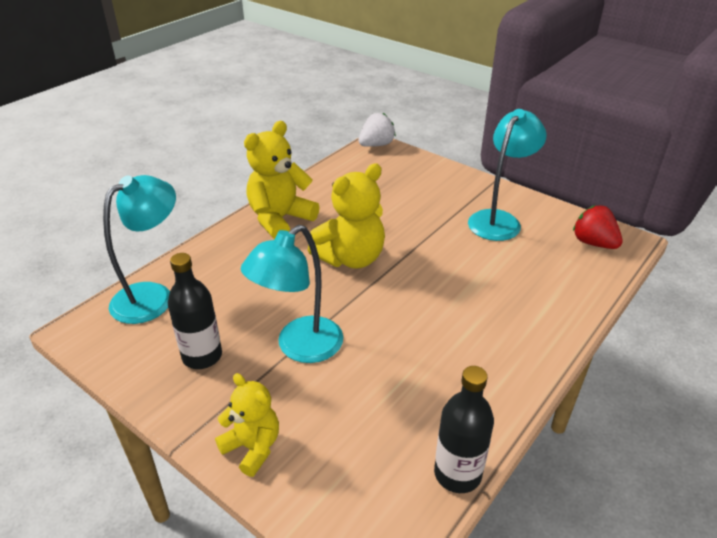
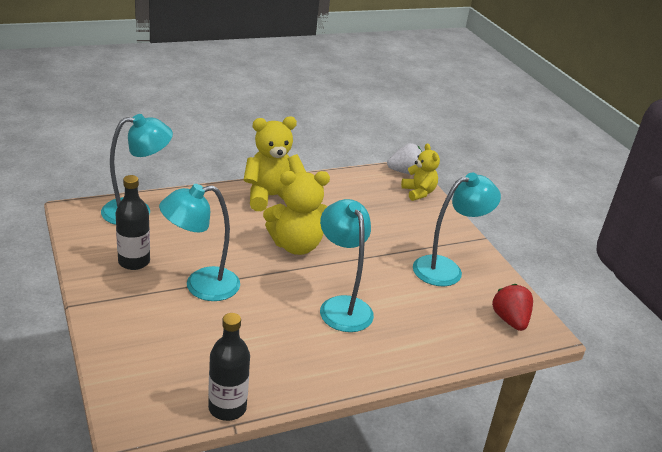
camera: 25 degrees right, 5 degrees down
yellow teddy bear [215,373,279,477] -> yellow teddy bear moved to [401,143,440,201]
none -> turquoise lamp [320,199,374,332]

